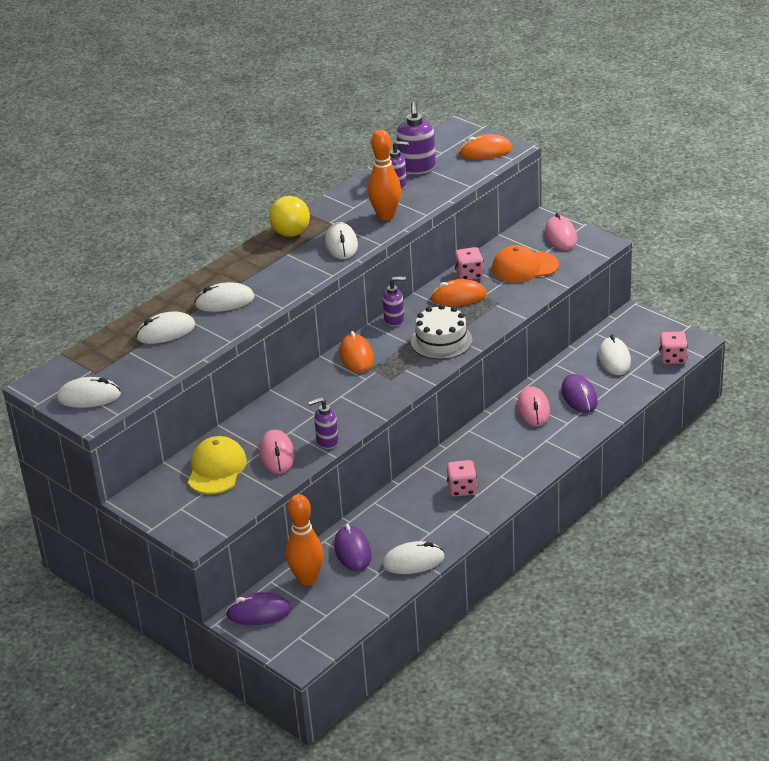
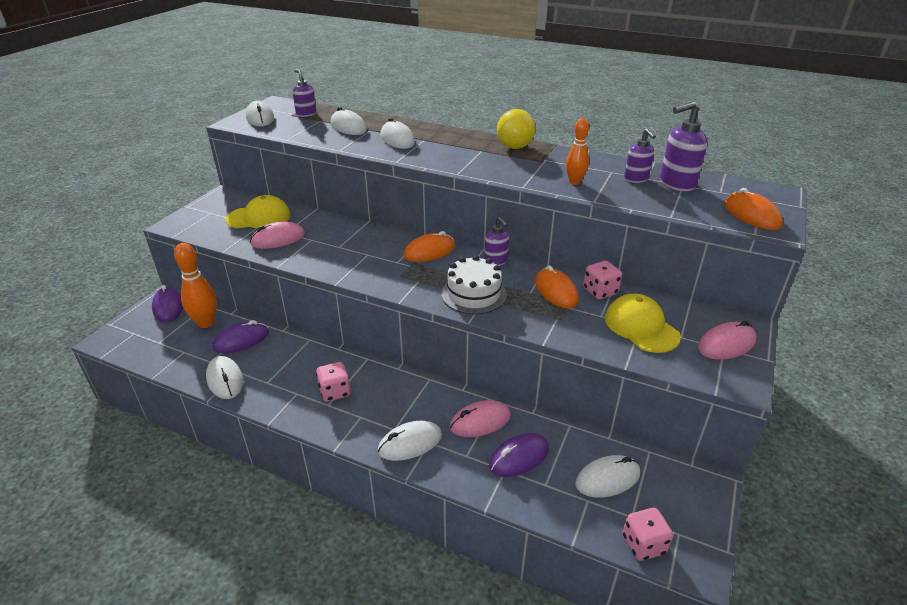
camera: 70 degrees right, 0 degrees up
purple soap dispenser [308,397,339,449] -> purple soap dispenser moved to [293,69,316,117]
white mouse [325,222,358,259] -> white mouse moved to [378,421,442,461]
orange bowling pin [368,130,401,221] -> orange bowling pin [566,118,589,185], size x0.64
orange cap [492,245,559,283] -> yellow cap [605,294,681,353]

